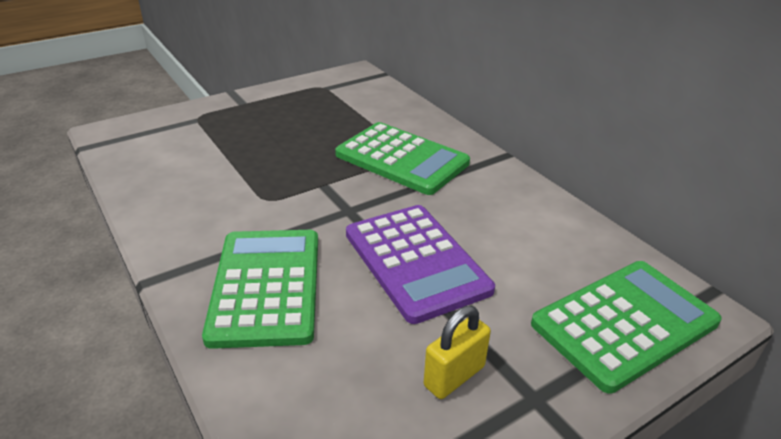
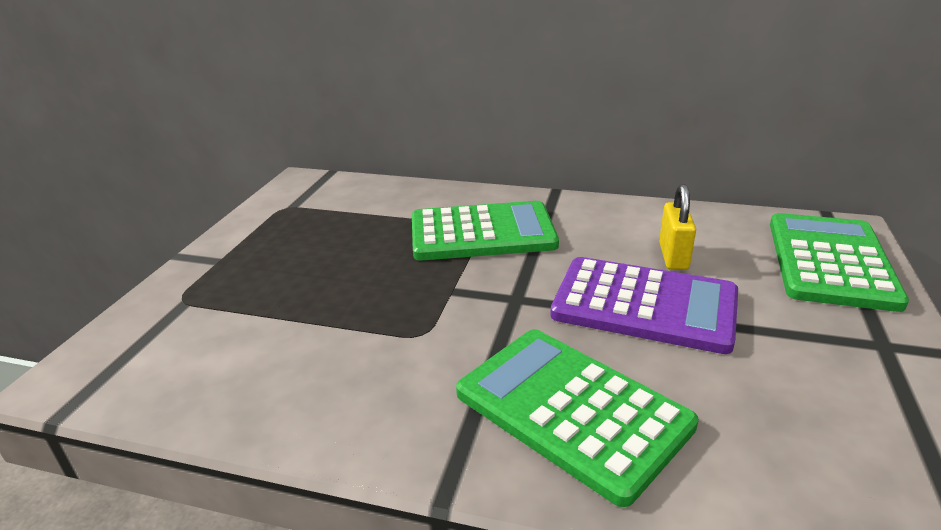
camera: 40 degrees left, 5 degrees down
yellow padlock [424,306,491,399] -> yellow padlock moved to [659,184,696,270]

